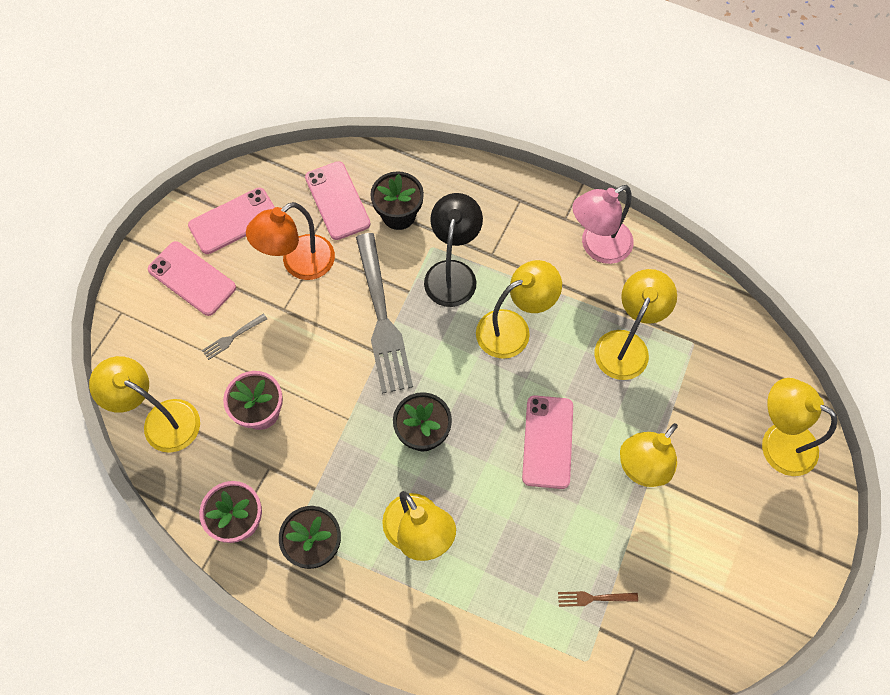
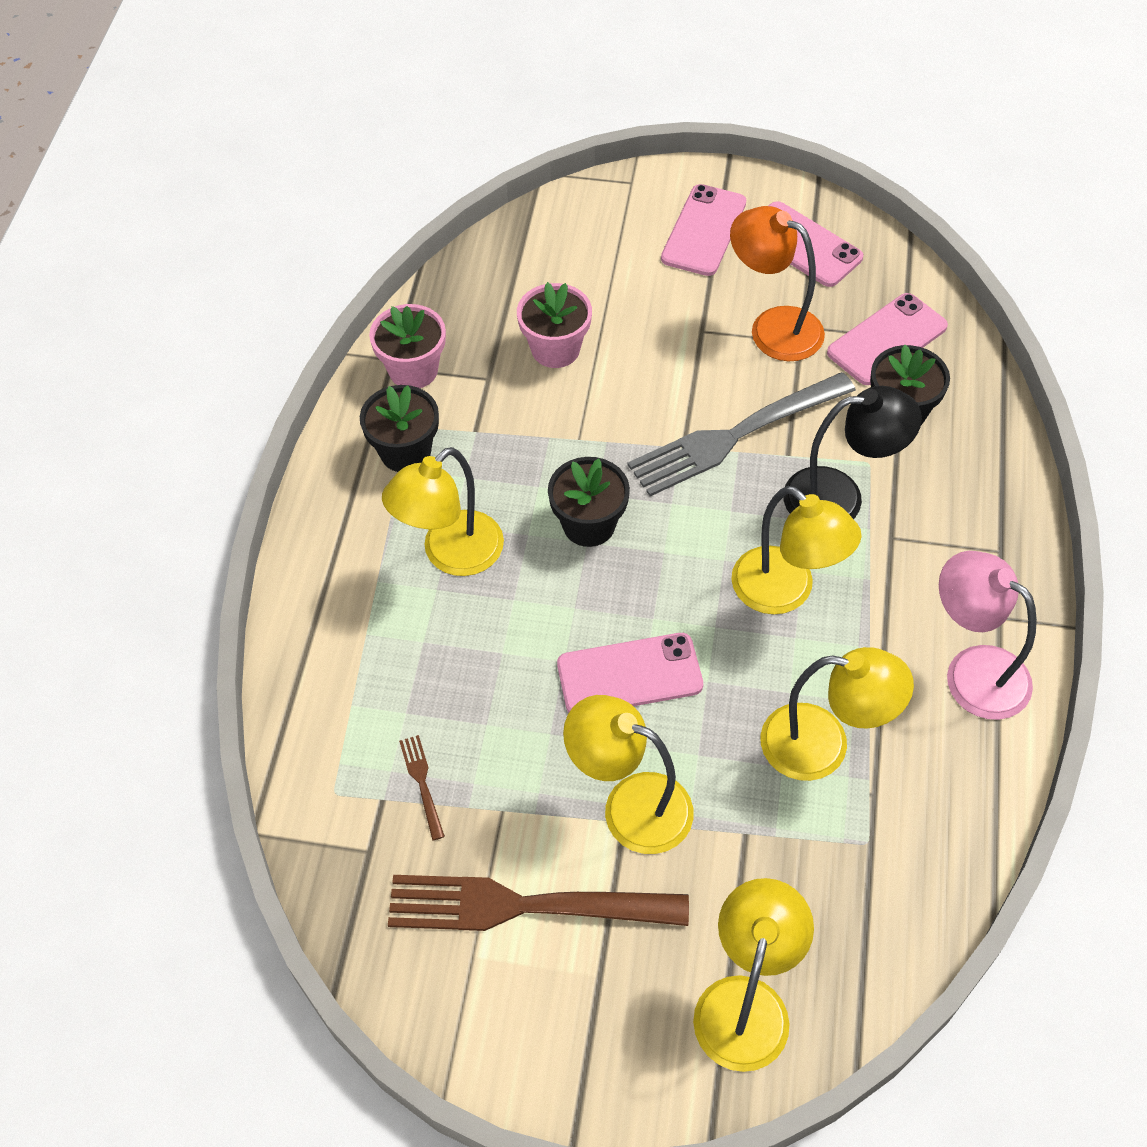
camera: 75 degrees right, 10 degrees down
yellow lamp [89,356,200,453] -> none
grey fork [202,313,267,360] -> none
none -> brown fork [388,875,689,931]

